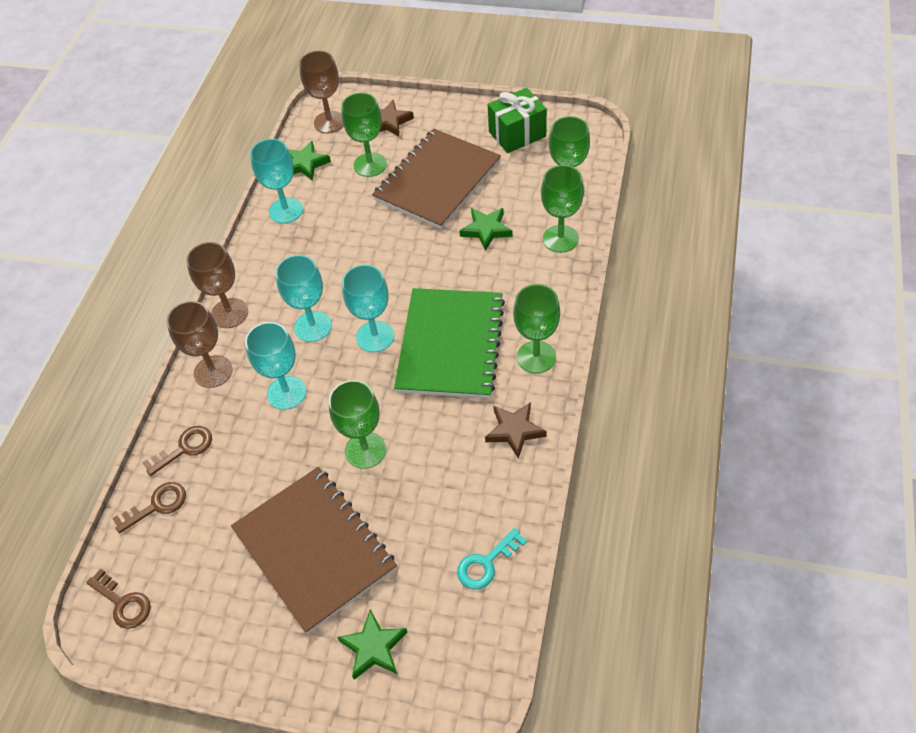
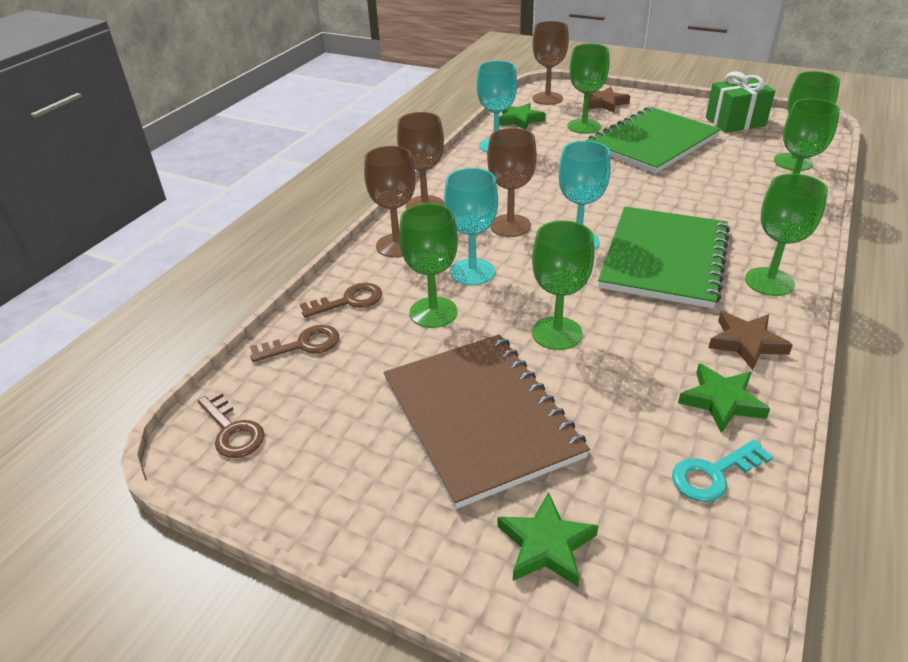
camera: 10 degrees right, 15 degrees down
turquoise goblet [275,255,332,342] -> brown goblet [487,128,537,237]
brown notebook [372,129,501,229] -> green notebook [585,107,721,173]
green star [459,208,513,251] -> green star moved to [678,363,770,433]
none -> green goblet [399,203,458,328]

